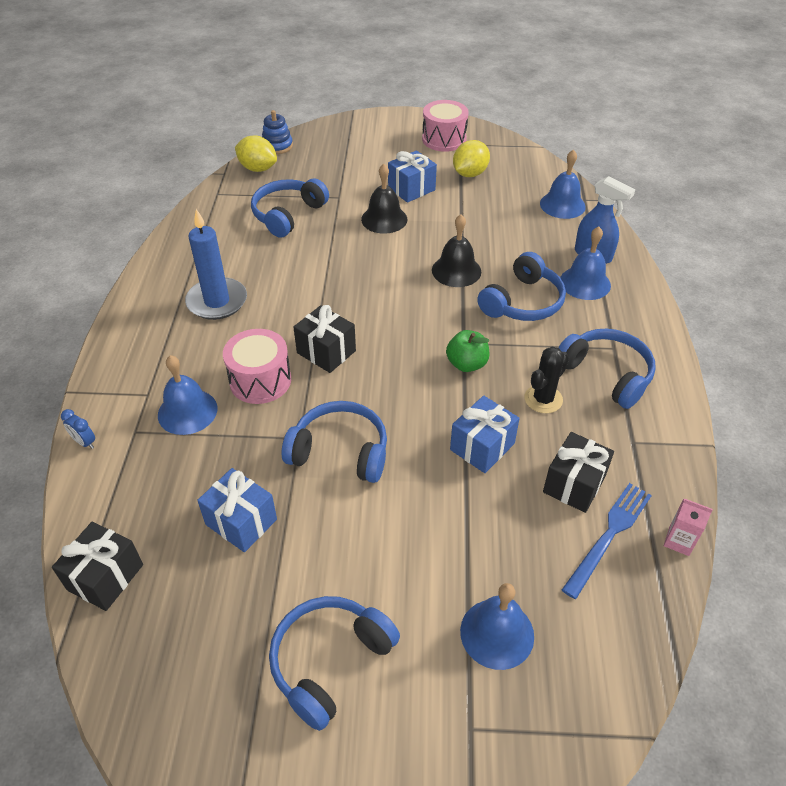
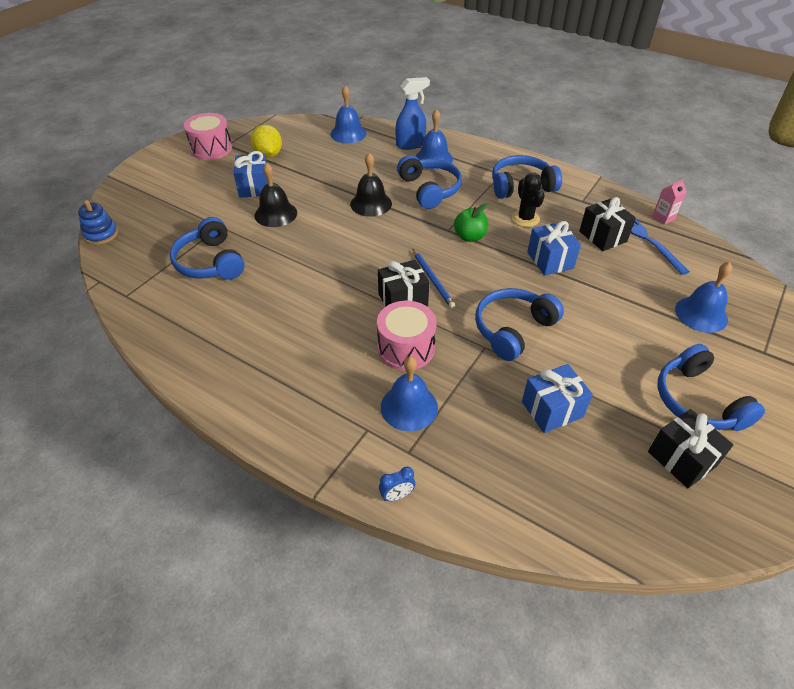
camera: 60 degrees left, 0 degrees up
black gift [52,522,143,611] -> black gift moved to [648,409,733,488]
blue candle [185,209,247,320] -> none
yellow lemon [235,135,277,172] -> none
none -> blue pencil [413,249,456,309]

